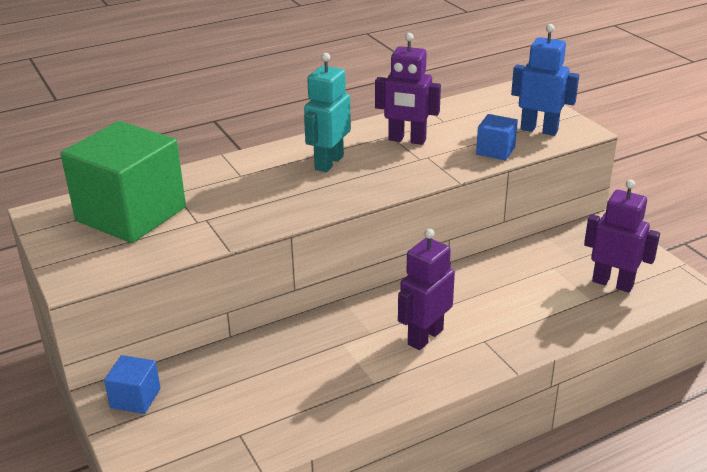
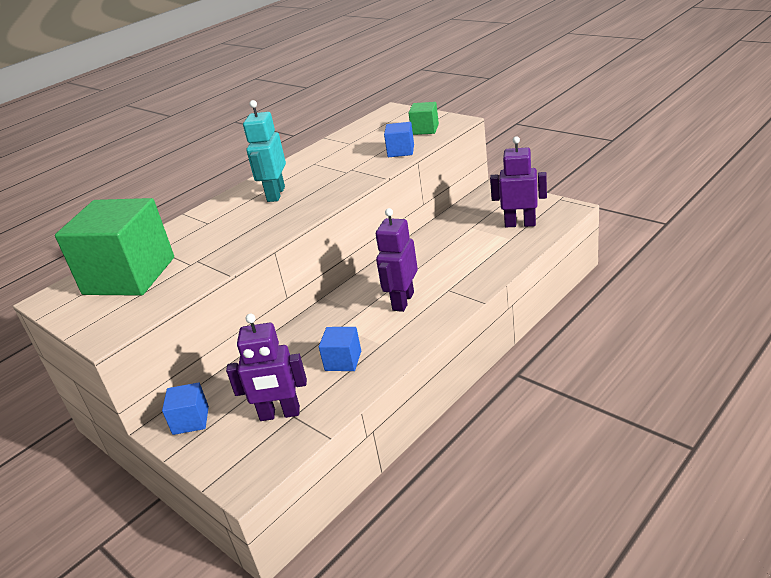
camera: 15 degrees left, 0 degrees up
purple robot [375,33,441,145] -> purple robot moved to [226,314,307,421]
blue robot [511,24,579,136] -> green cube [408,102,439,135]
none -> blue cube [319,327,361,371]

